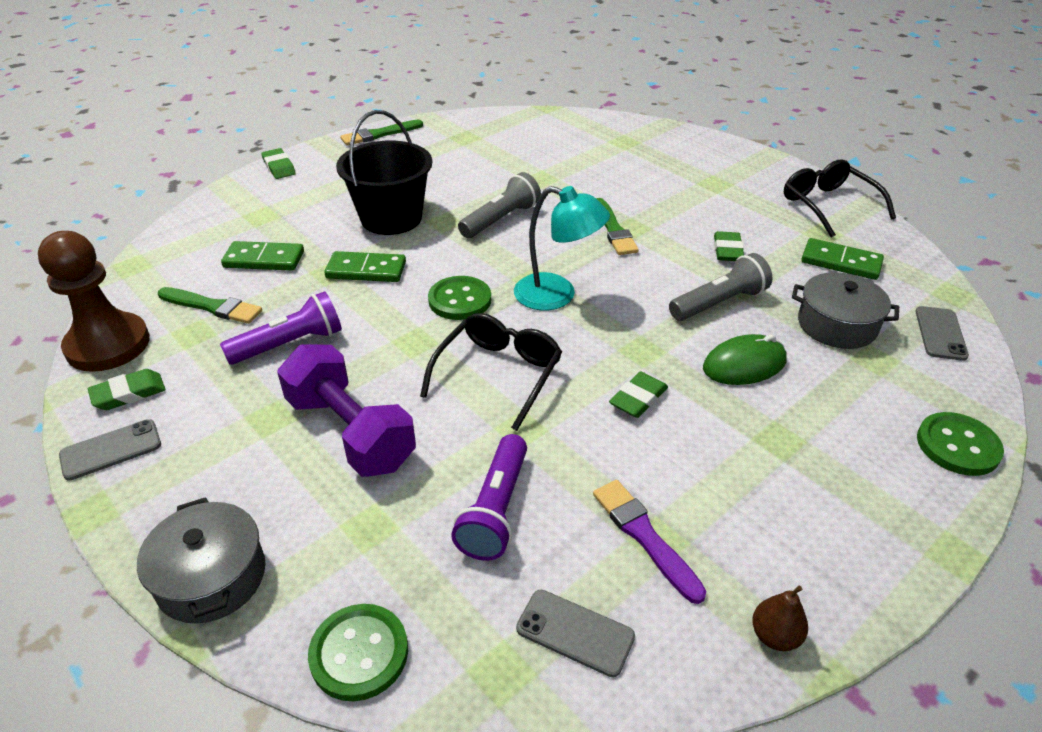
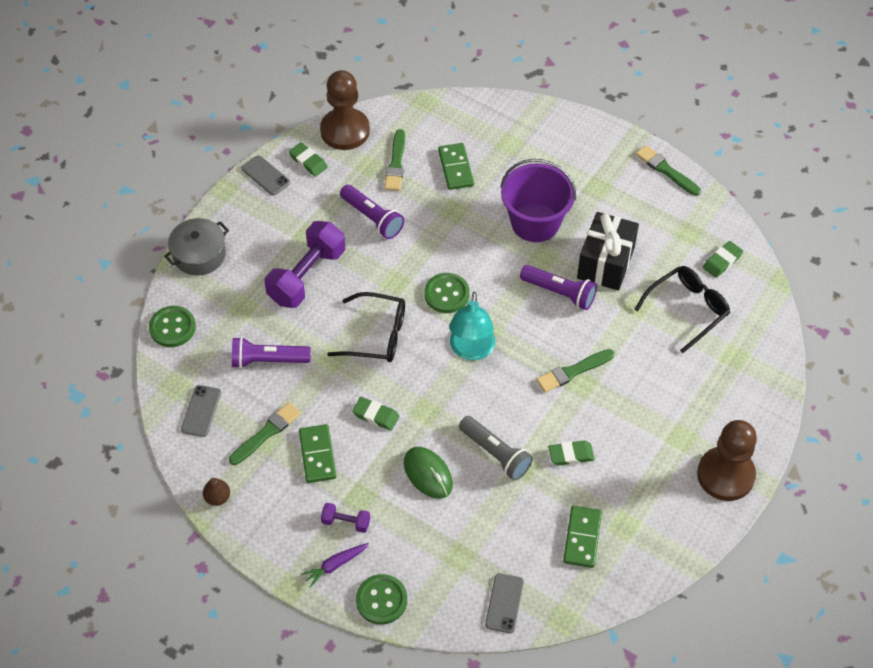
camera: 75 degrees right, 15 degrees up
green eraser [261,148,296,179] -> green eraser moved to [703,241,743,278]
green domino [324,251,406,282] -> green domino moved to [299,424,336,483]
black bucket [336,110,432,235] -> purple bucket [500,159,576,242]
grey flashlight [458,172,541,238] -> purple flashlight [520,265,597,310]
purple brush [593,480,706,604] -> green brush [229,402,301,465]
black glasses [784,159,896,237] -> black glasses moved to [634,266,730,353]
grey pot [792,272,899,349] -> none
grey phone [915,306,969,361] -> grey phone turned 75 degrees counterclockwise [485,573,524,633]
none -> purple carrot [301,543,369,588]
none -> purple dumbbell [321,503,370,533]
none -> black gift [577,212,639,291]
none -> brown pawn [697,420,757,501]

